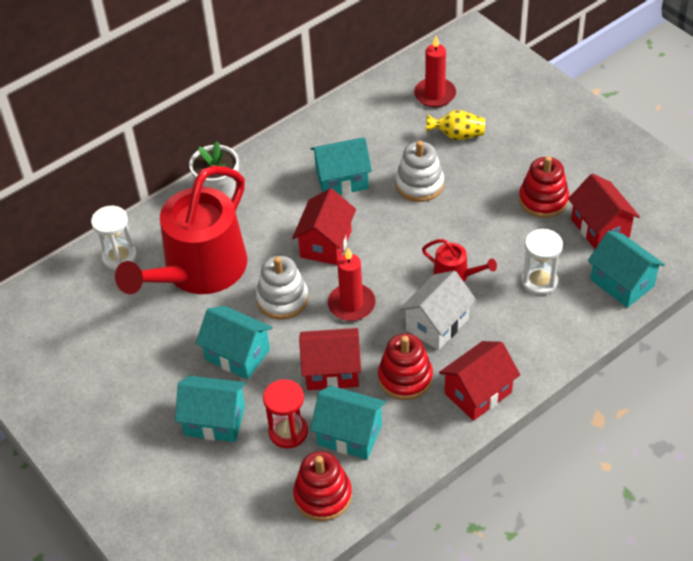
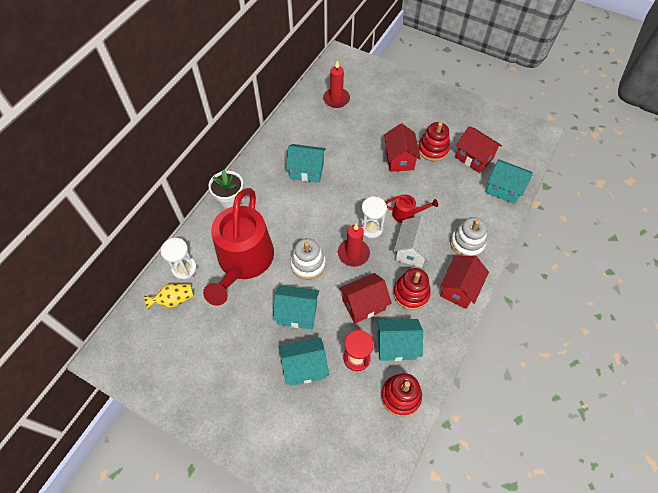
camera: 25 degrees left, 10 degrees up
red house [292,188,356,265] -> red house moved to [384,123,421,172]
turquoise house [311,138,372,195] -> turquoise house turned 45 degrees clockwise [286,144,326,183]
white stacking toy [395,141,444,202] -> white stacking toy moved to [450,217,487,257]
yellow vase [426,110,485,140] -> yellow vase moved to [144,284,194,309]
white hourglass [521,229,563,295] -> white hourglass moved to [360,197,387,238]

